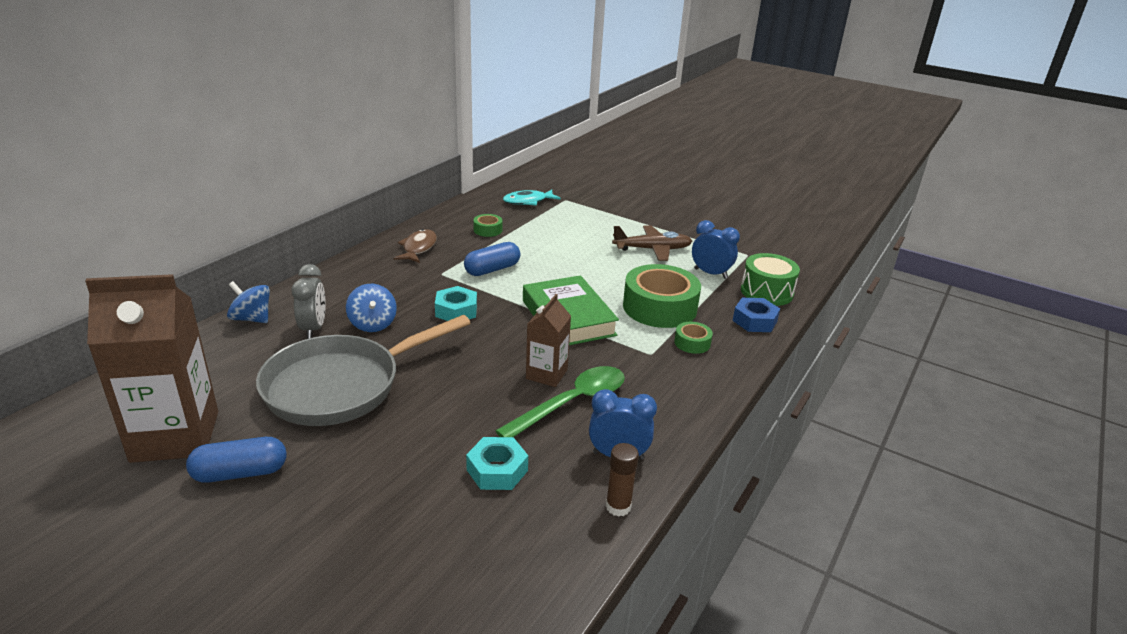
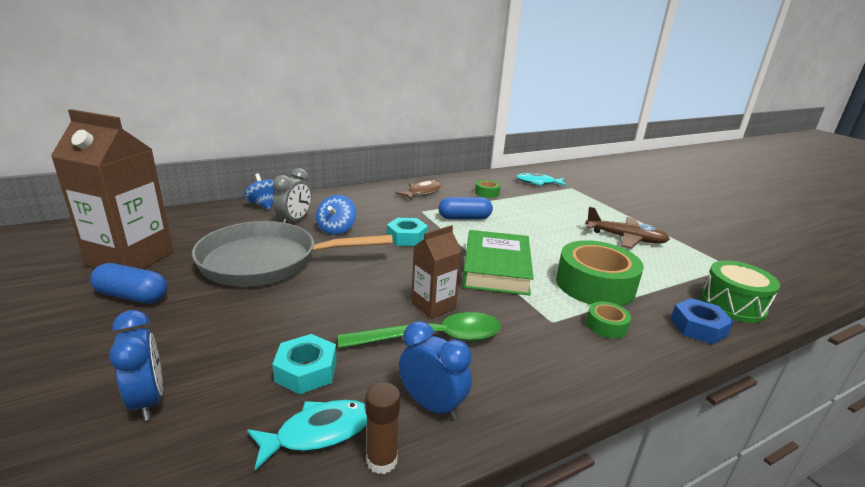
camera: 30 degrees right, 5 degrees down
blue clock [692,220,740,279] -> blue clock moved to [109,310,163,421]
none -> turquoise fish [247,400,367,471]

